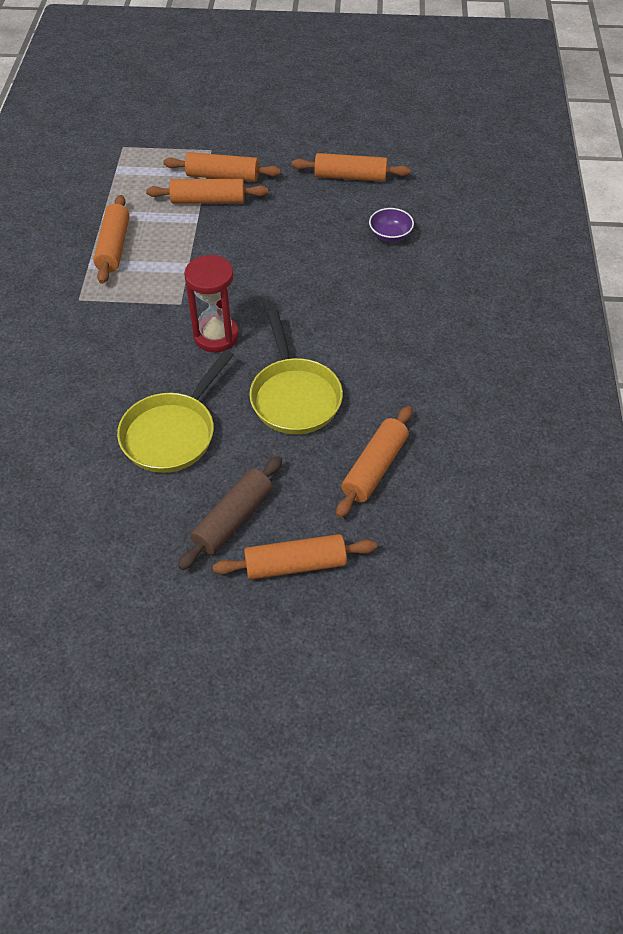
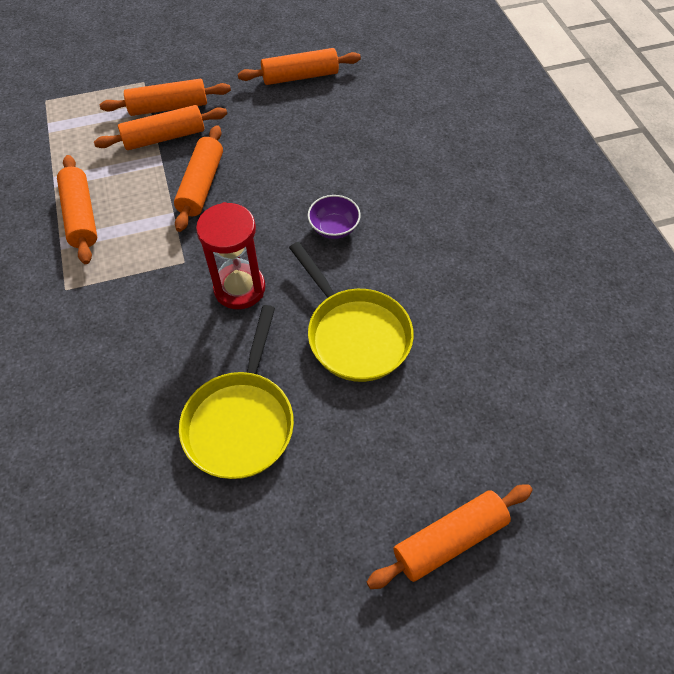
camera: 20 degrees left, 5 degrees up
brown rolling pin [178,456,282,570] -> none
orange rolling pin [336,406,412,518] -> orange rolling pin moved to [174,125,223,232]
purple bowl [369,208,414,242] -> purple bowl moved to [308,195,361,239]

